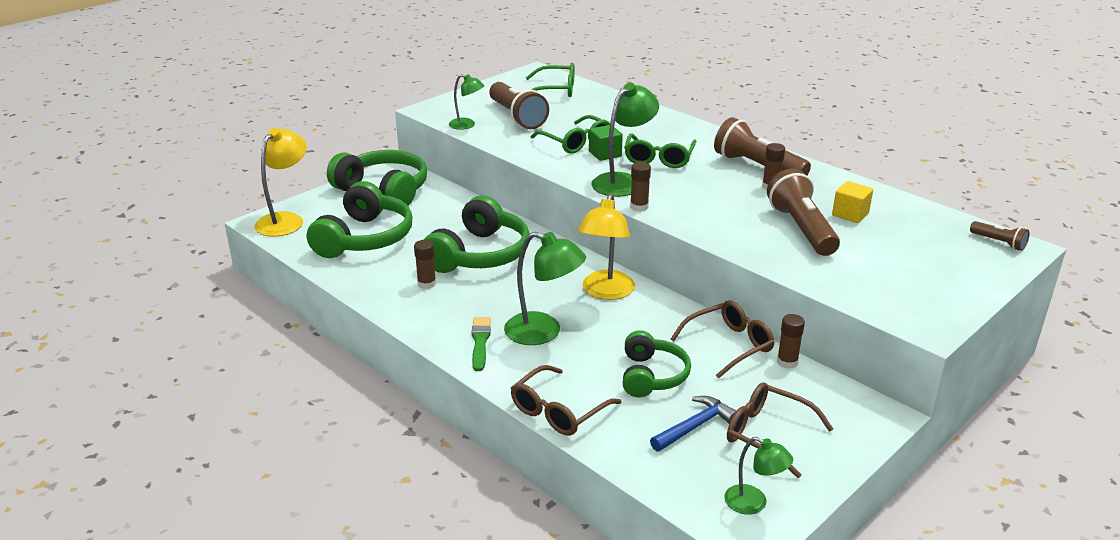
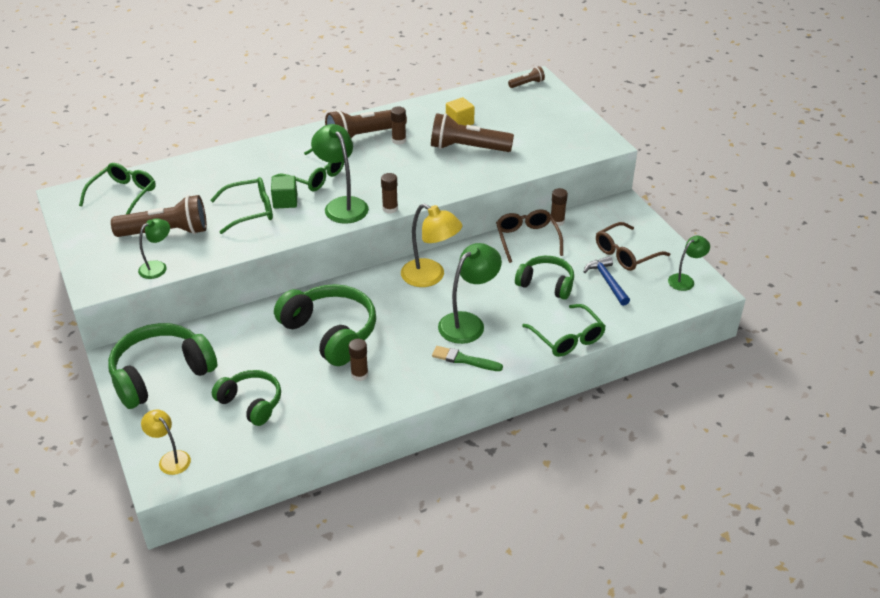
camera: 70 degrees left, 10 degrees up
yellow lamp [255,128,307,237] -> yellow lamp [141,410,191,475], size x0.59
green headphones [307,181,412,258] -> green headphones [212,370,281,426], size x0.62
brown glasses [511,365,622,436] -> green glasses [522,304,606,357]

